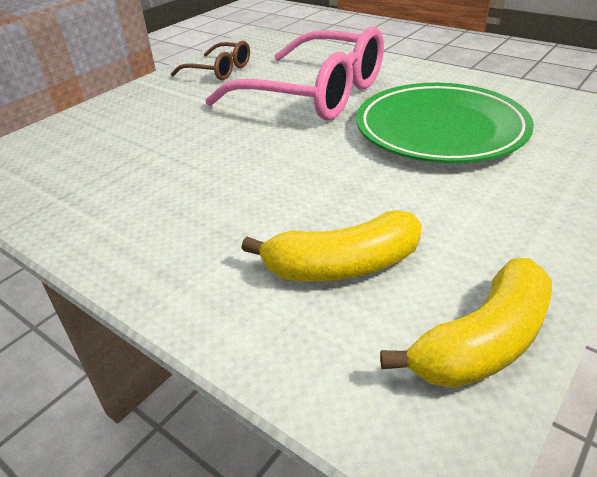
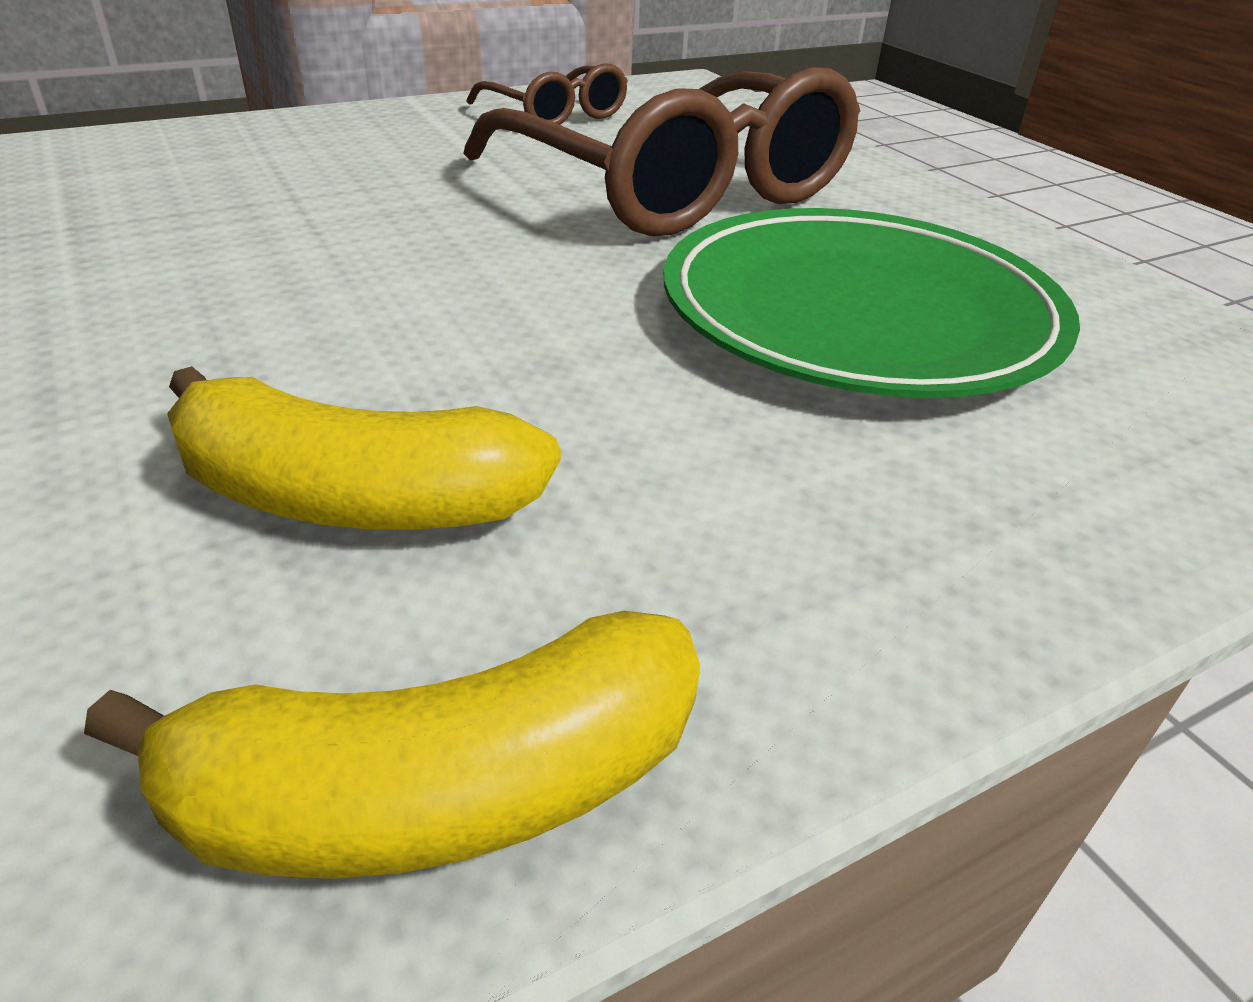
camera: 20 degrees right, 0 degrees up
pink glasses [205,26,384,120] -> brown glasses [463,67,860,236]

